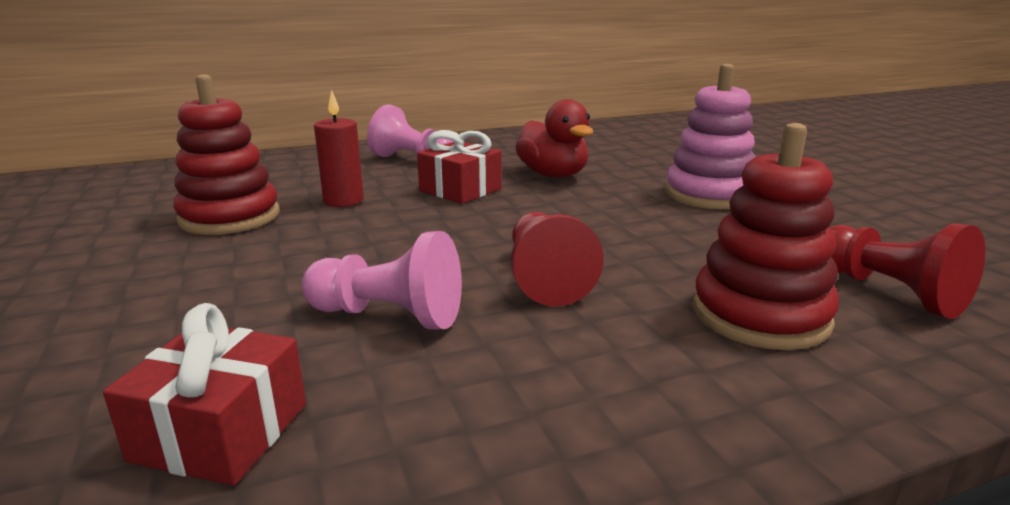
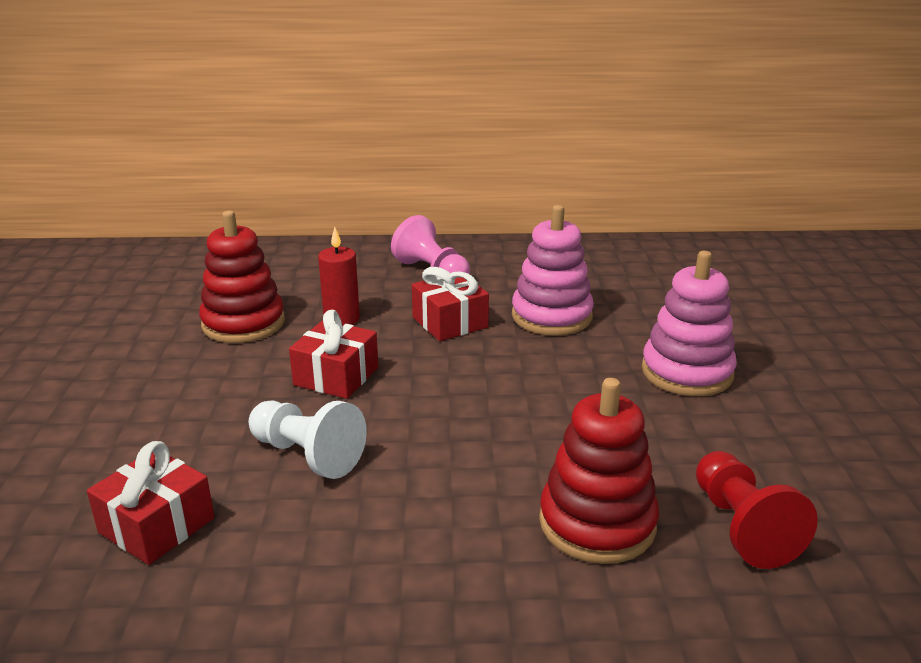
camera: 20 degrees right, 5 degrees up
pink pawn [302,231,462,330] -> white pawn [248,401,367,479]
red pawn [511,212,604,306] -> none
red duck [515,99,593,178] -> pink stacking toy [512,205,594,336]
none -> red gift [289,310,378,399]

